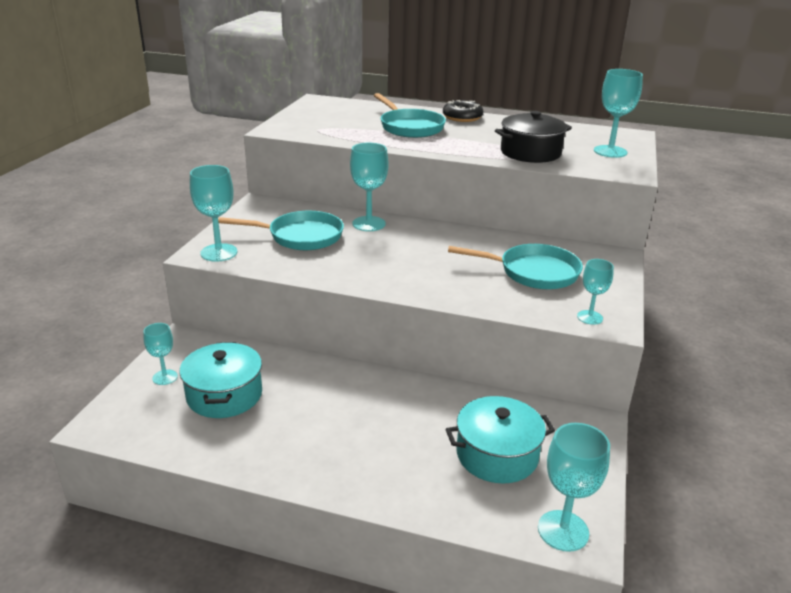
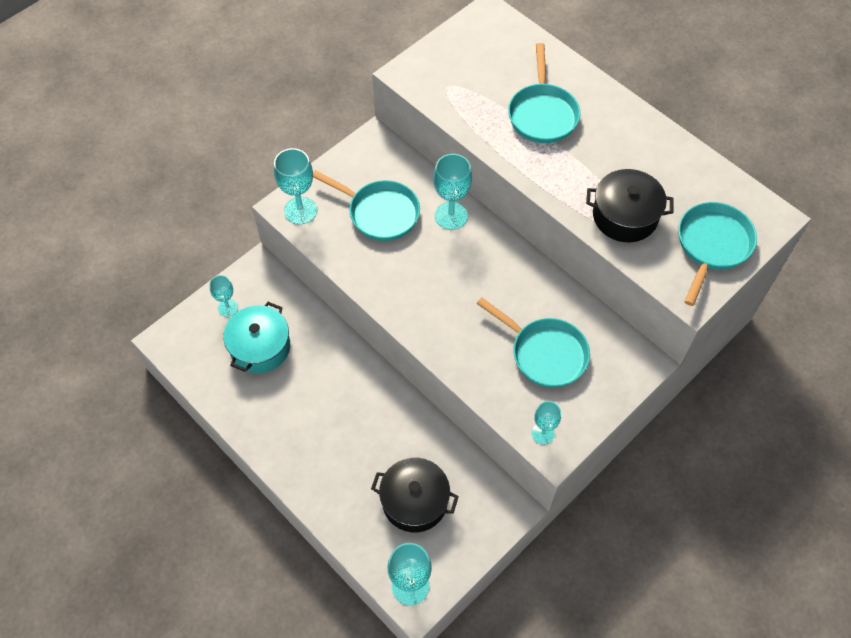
camera: 30 degrees right, 30 degrees up
black donut [443,100,483,122] -> none
turquoise pot [446,396,555,484] -> black pot [371,458,459,532]
turquoise goblet [594,69,643,158] -> turquoise pan [678,202,757,306]

